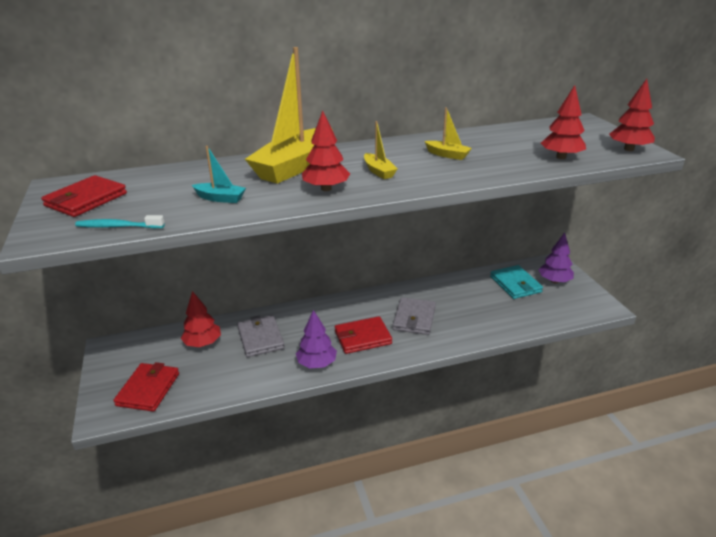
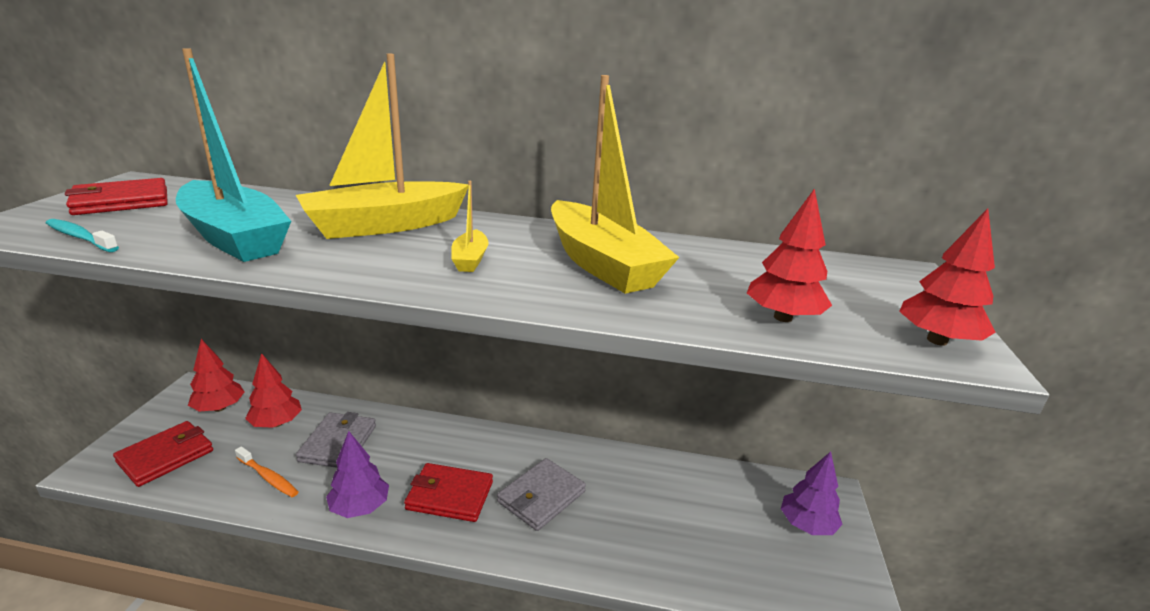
camera: 25 degrees right, 5 degrees down
turquoise boat [192,146,246,203] -> turquoise boat [176,48,291,262], size x2.28
red tree [302,111,350,191] -> red tree moved to [188,339,244,412]
yellow boat [425,107,472,160] -> yellow boat [551,75,680,294], size x2.28
turquoise wallet [490,265,543,299] -> none
none -> orange toothbrush [235,446,298,497]

